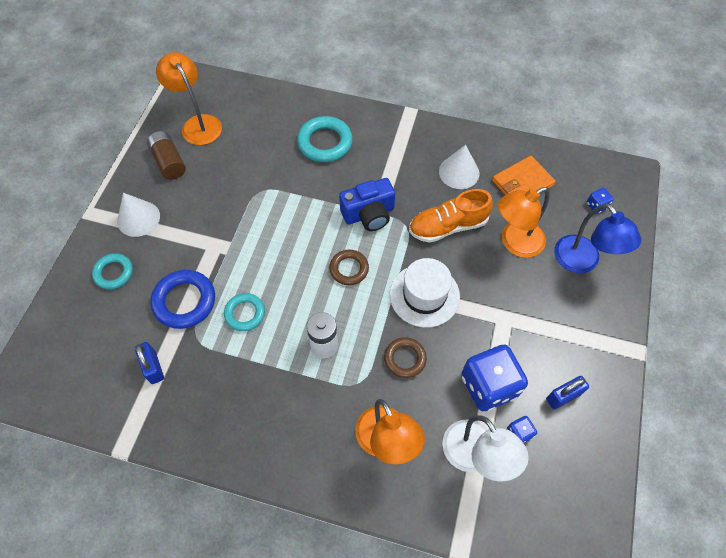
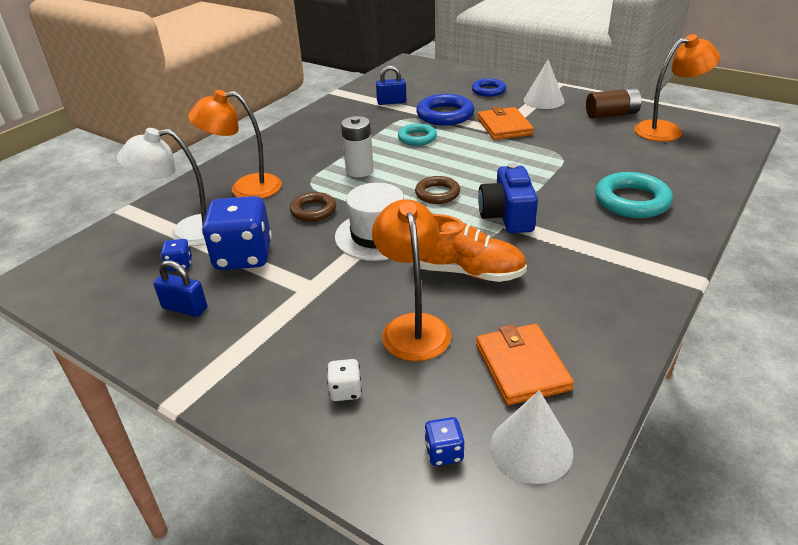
camera: 110 degrees right, 25 degrees down
turquoise ring [92,253,133,289] -> blue ring [472,78,506,97]
orange shoe [409,189,493,243] -> orange shoe turned 105 degrees clockwise [412,214,527,282]
white cone [439,145,479,189] -> white cone moved to [490,390,573,484]
blue padlock [546,376,589,409] -> blue padlock turned 60 degrees counterclockwise [153,260,207,317]
blue lamp [554,204,641,273] -> white dice [327,359,362,401]
none -> orange wallet [478,107,534,140]

